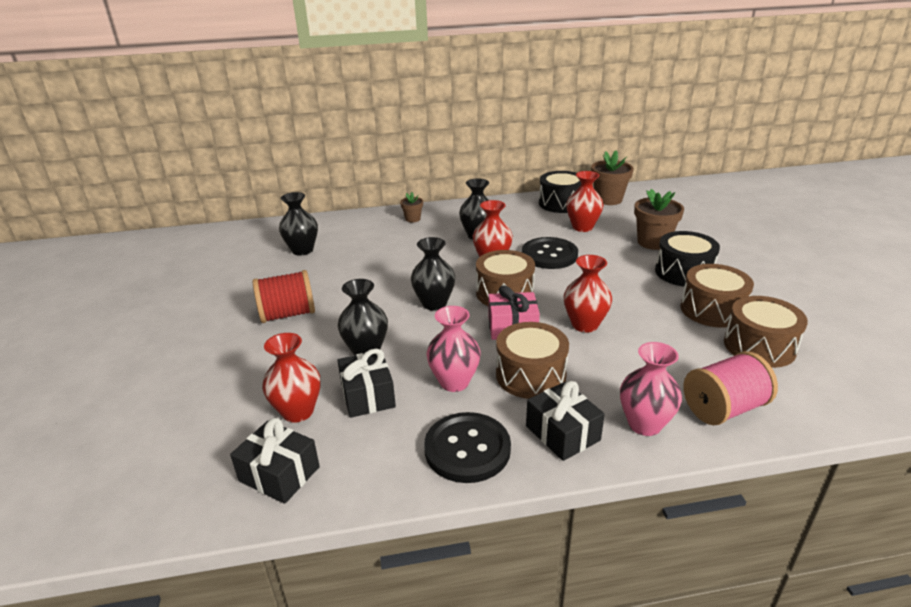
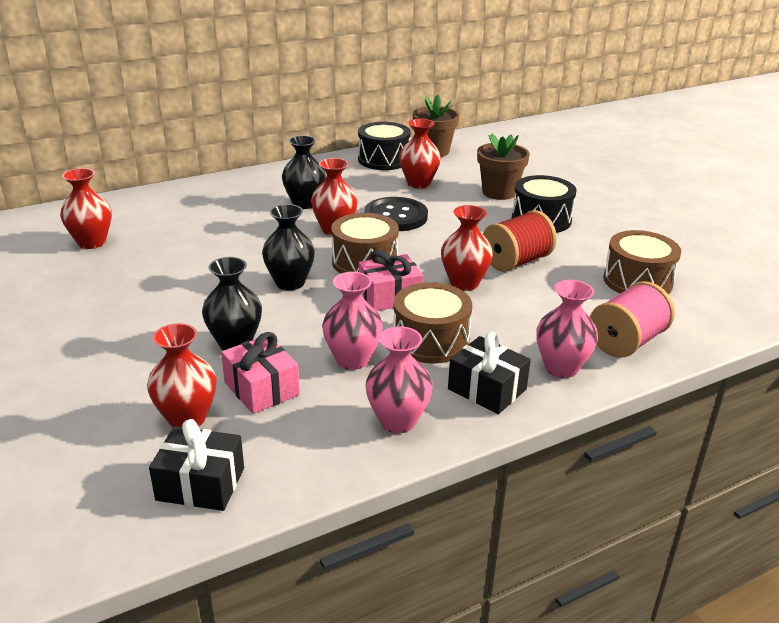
camera: 20 degrees left, 0 degrees up
red spool [253,270,315,323] -> red spool moved to [483,210,557,272]
black vase [279,192,318,256] -> red vase [60,168,112,249]
black gift [337,349,396,418] -> pink gift [221,332,300,414]
brown flower pot [400,192,423,222] -> none
black button [424,412,511,483] -> pink vase [365,326,433,433]
brown drum [681,264,754,328] -> none

